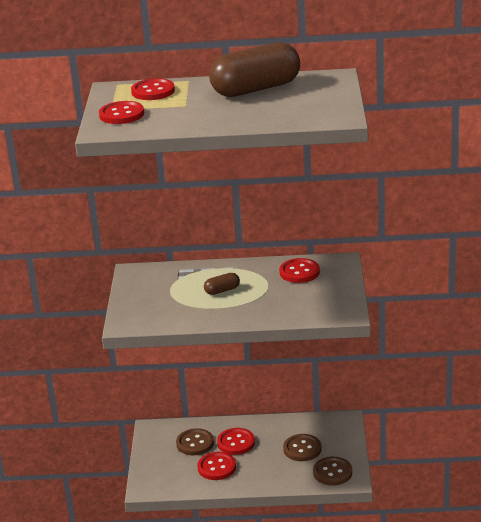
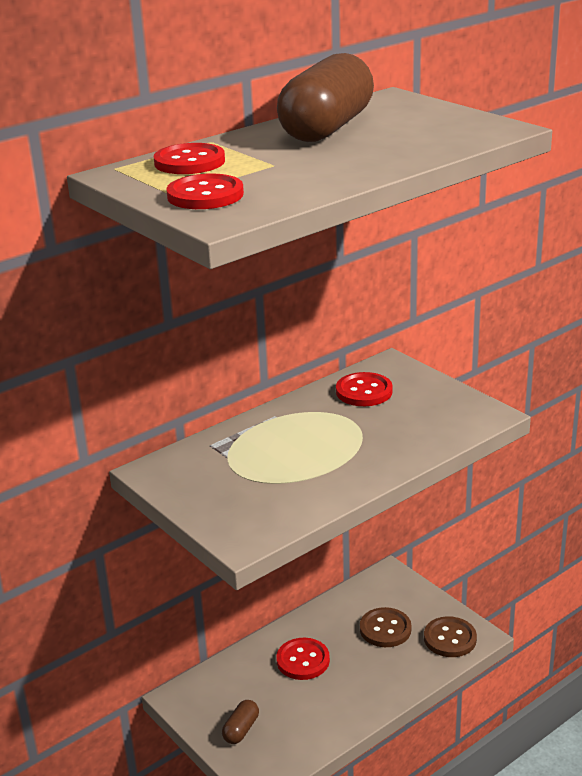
camera: 40 degrees left, 0 degrees up
brown button [176,428,214,455] -> none
red button [197,452,236,480] -> none
brown capsule [204,273,240,295] -> brown capsule moved to [222,700,259,744]

